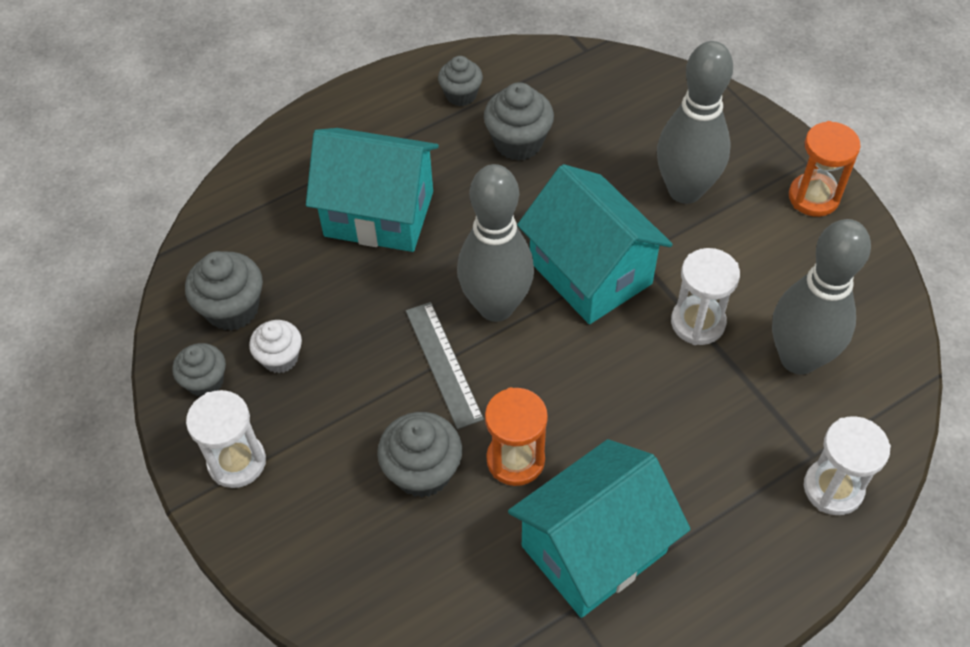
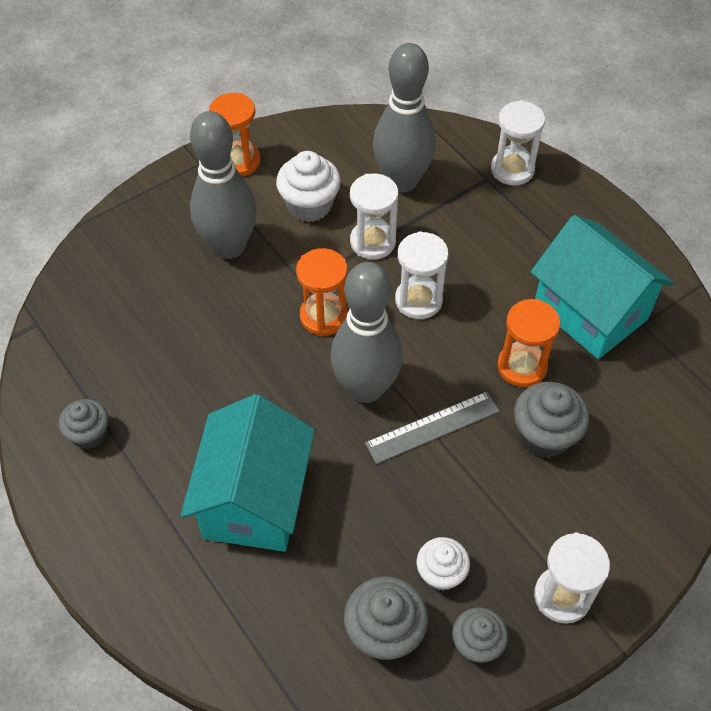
camera: 95 degrees left, 0 degrees up
grey cupcake [484,82,554,161] -> none
turquoise house [517,164,673,324] -> orange hourglass [296,248,348,336]
none -> white cupcake [276,151,341,222]
none -> white hourglass [395,231,448,319]

